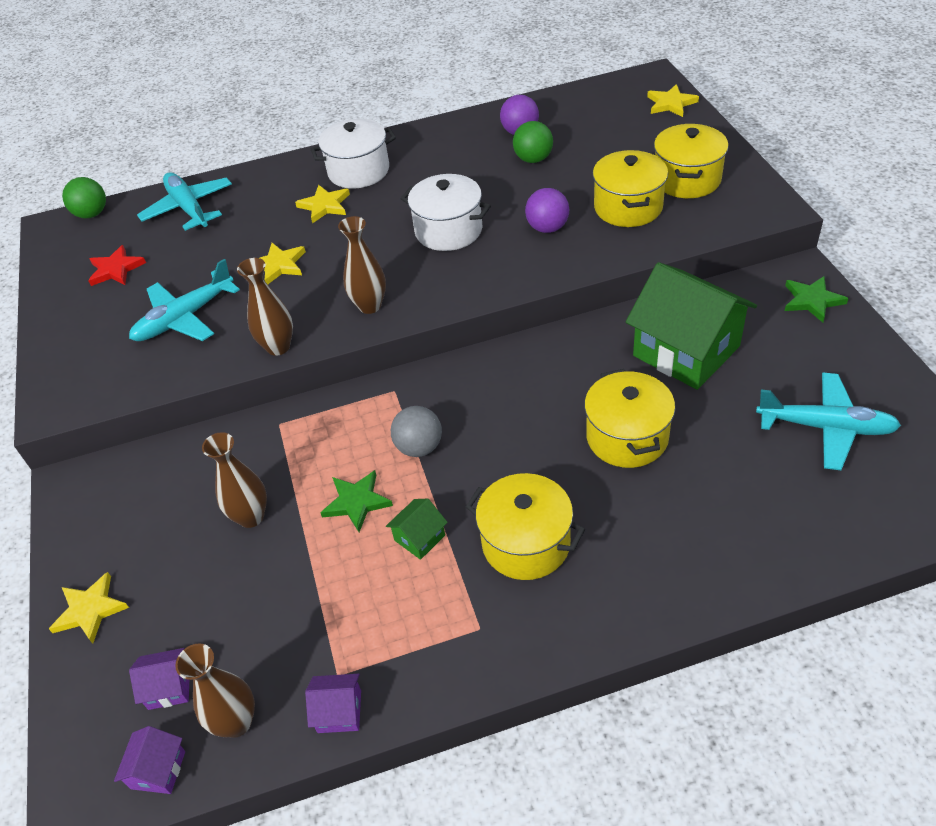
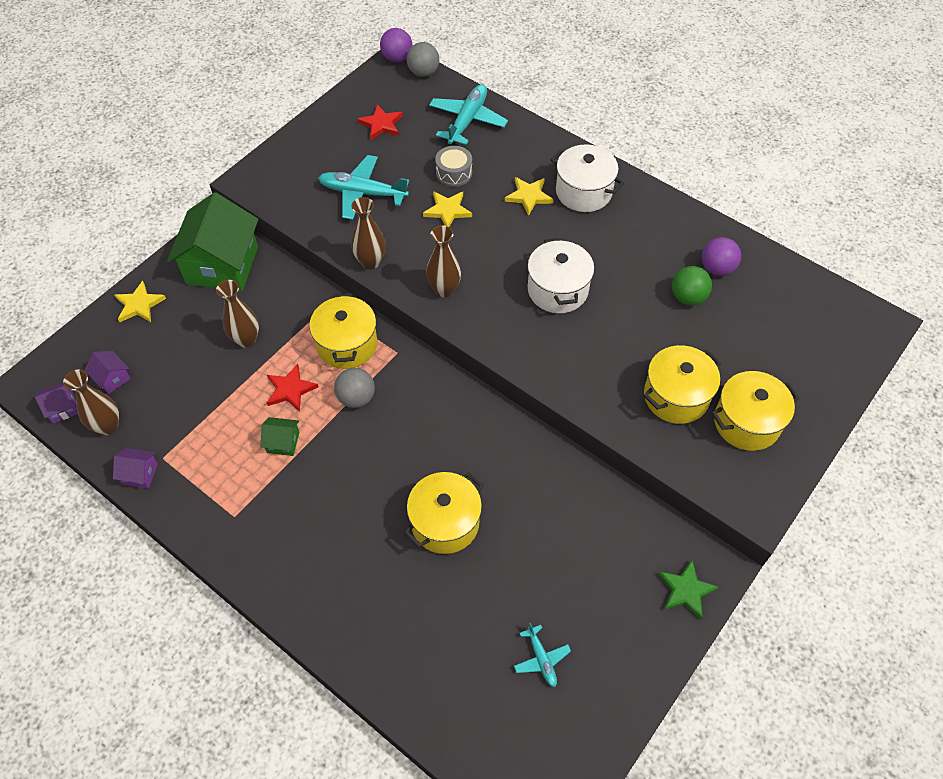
camera: 50 degrees right, 10 degrees up
green ball [62,177,106,218] -> grey ball [407,42,439,77]
purple house [305,674,361,733] -> purple house turned 45 degrees counterclockwise [113,448,158,488]
green star [320,470,393,532] -> red star [267,364,319,412]
yellow pot [466,473,585,580] -> yellow pot moved to [309,293,377,369]
purple ball [525,188,569,233] -> purple ball moved to [380,28,412,63]
green house [626,262,757,390] -> green house moved to [167,192,258,291]
yellow star [647,84,699,117] -> none
turquoise plane [756,372,901,470] -> turquoise plane [514,623,571,687], size x0.53
none -> grey drum [435,146,472,187]

